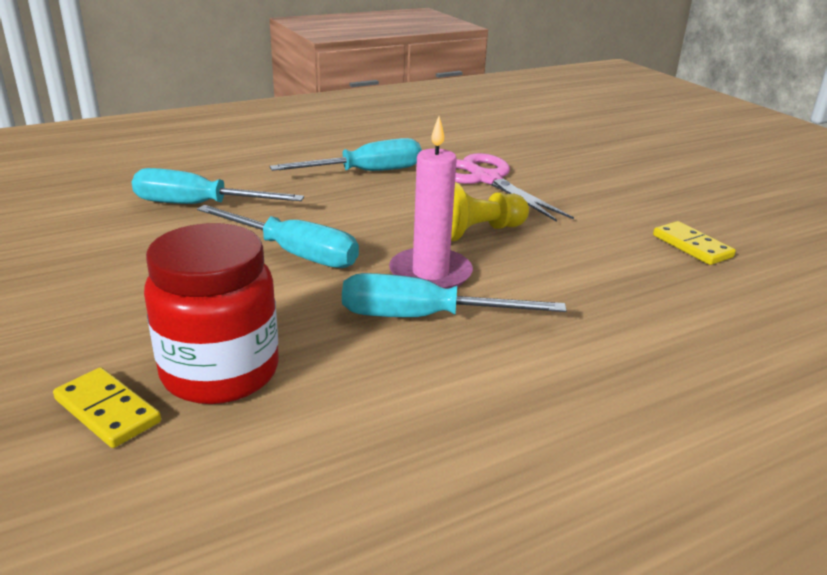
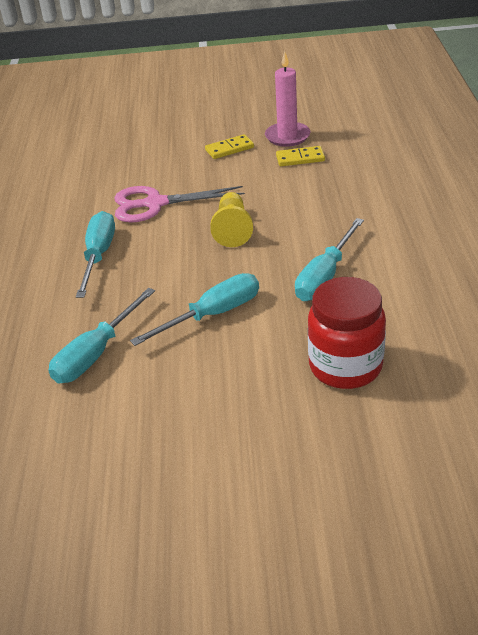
camera: 60 degrees left, 10 degrees up
yellow domino [53,367,161,448] -> yellow domino moved to [205,134,254,159]
pink candle [389,116,473,289] -> pink candle moved to [265,51,310,147]

